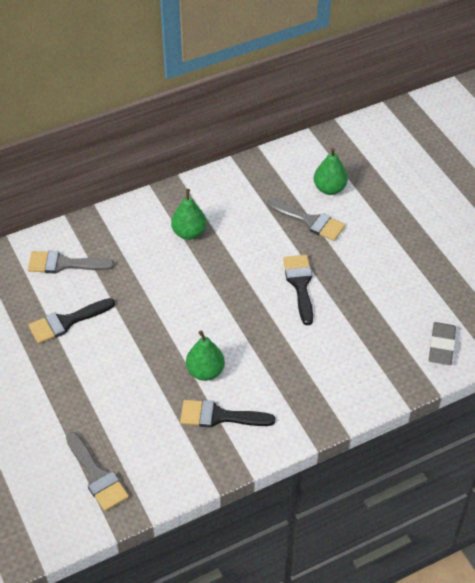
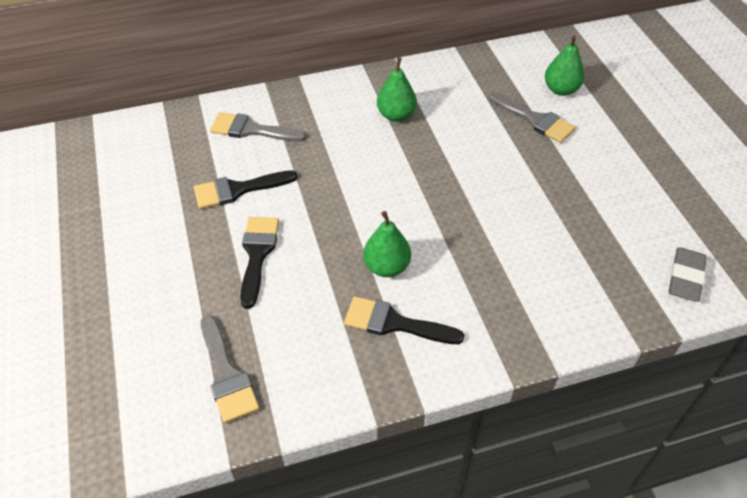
camera: 10 degrees right, 0 degrees up
black brush [283,255,313,325] -> black brush moved to [240,217,279,309]

